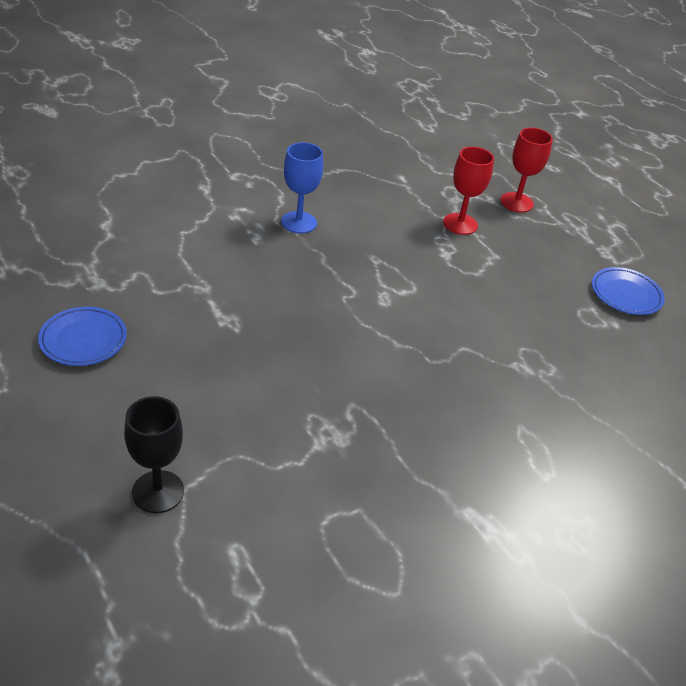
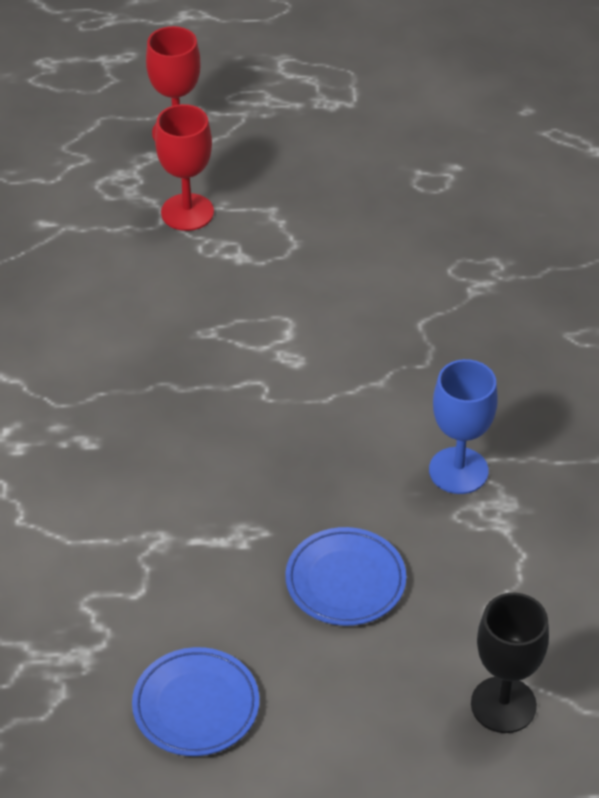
camera: 55 degrees left, 5 degrees up
blue goblet [281,142,323,234] -> blue goblet moved to [429,359,498,494]
blue plate [592,267,665,315] -> blue plate moved to [285,527,406,626]

